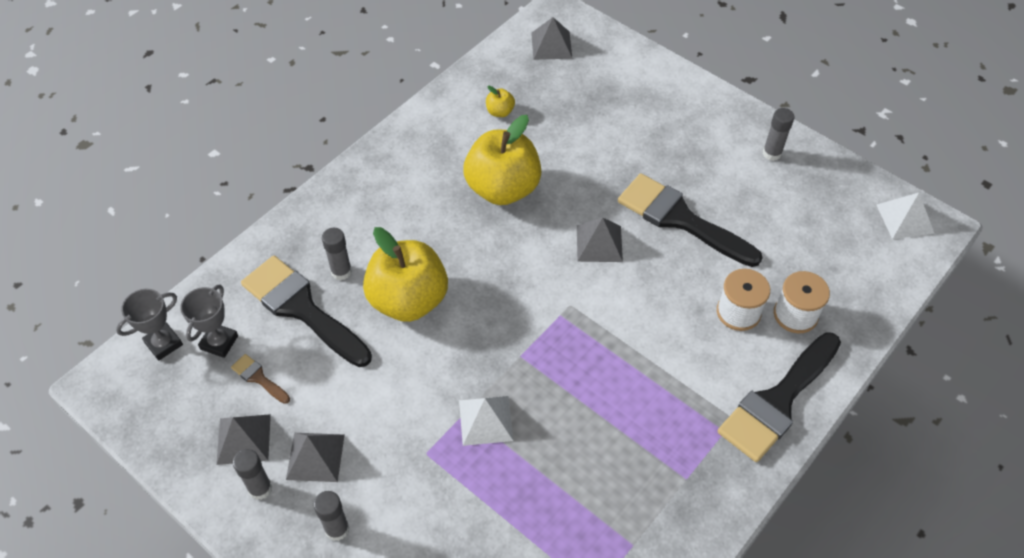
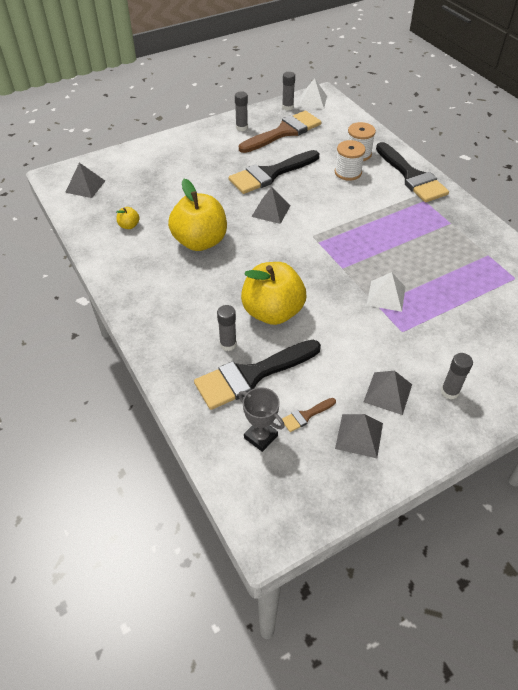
camera: 70 degrees left, 5 degrees down
grey trophy [116,289,183,361] -> none
grey glue stick [233,449,272,500] -> grey glue stick moved to [282,72,295,110]
none -> brown brush [239,111,321,153]

